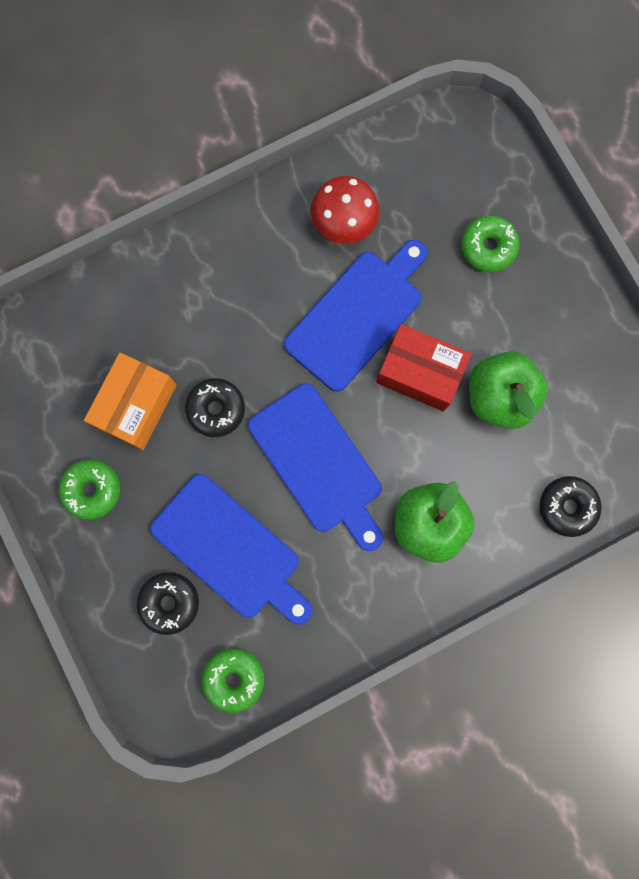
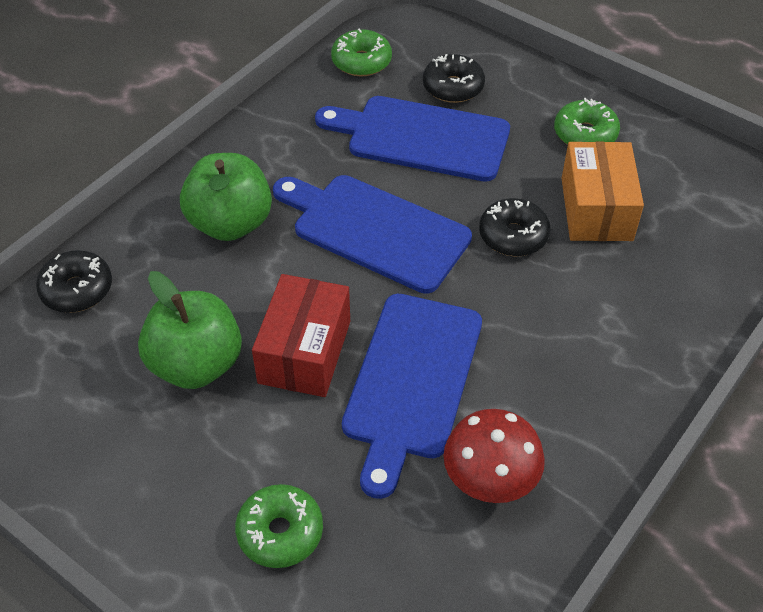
camera: 155 degrees right, 30 degrees down
red box [376,324,472,412] -> red box turned 75 degrees counterclockwise [252,274,350,397]

